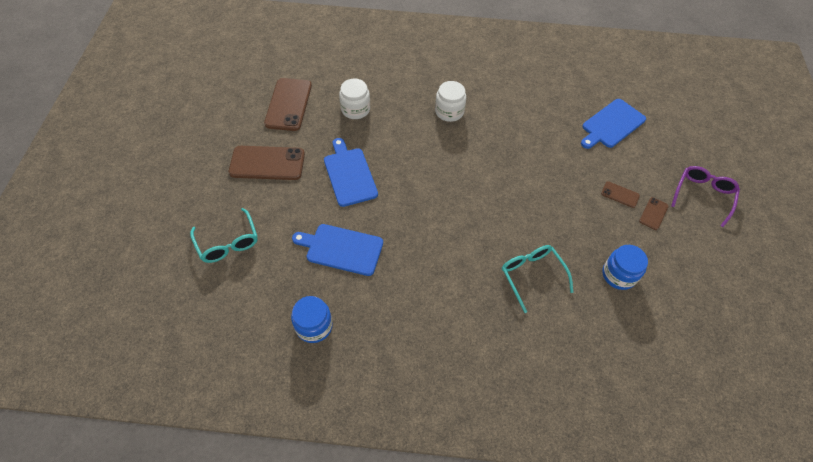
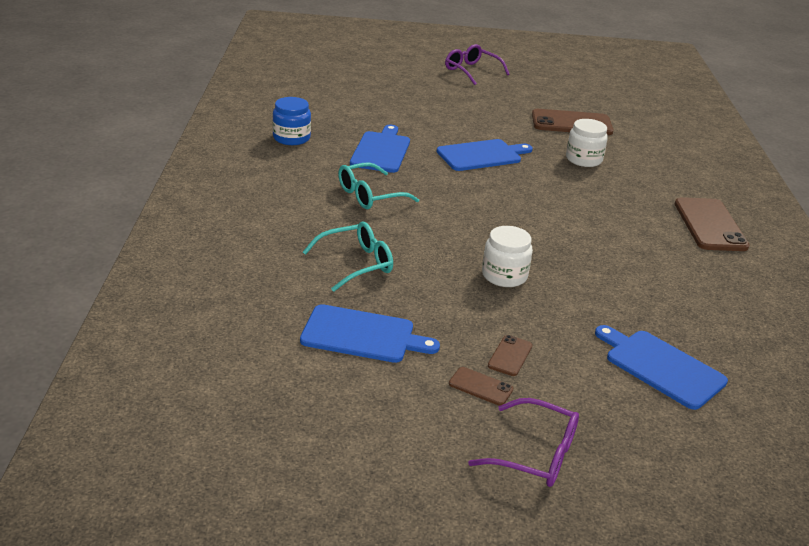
camera: 85 degrees right, 25 degrees down
turquoise glasses [190,208,258,263] -> turquoise glasses moved to [338,162,419,209]
brown phone [229,146,305,180] -> brown phone moved to [675,197,750,251]
white jar [435,81,466,122] -> white jar moved to [482,226,533,287]
blue jar [602,245,648,290] -> blue cutting board [300,304,440,363]
none -> purple glasses [445,44,509,85]

